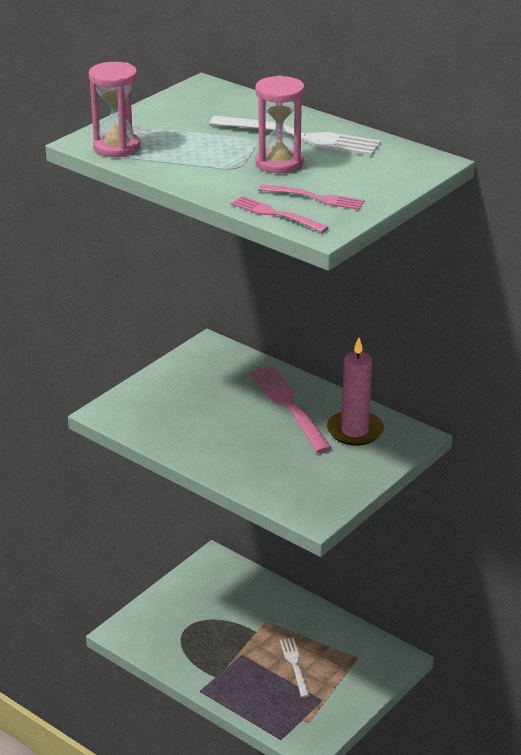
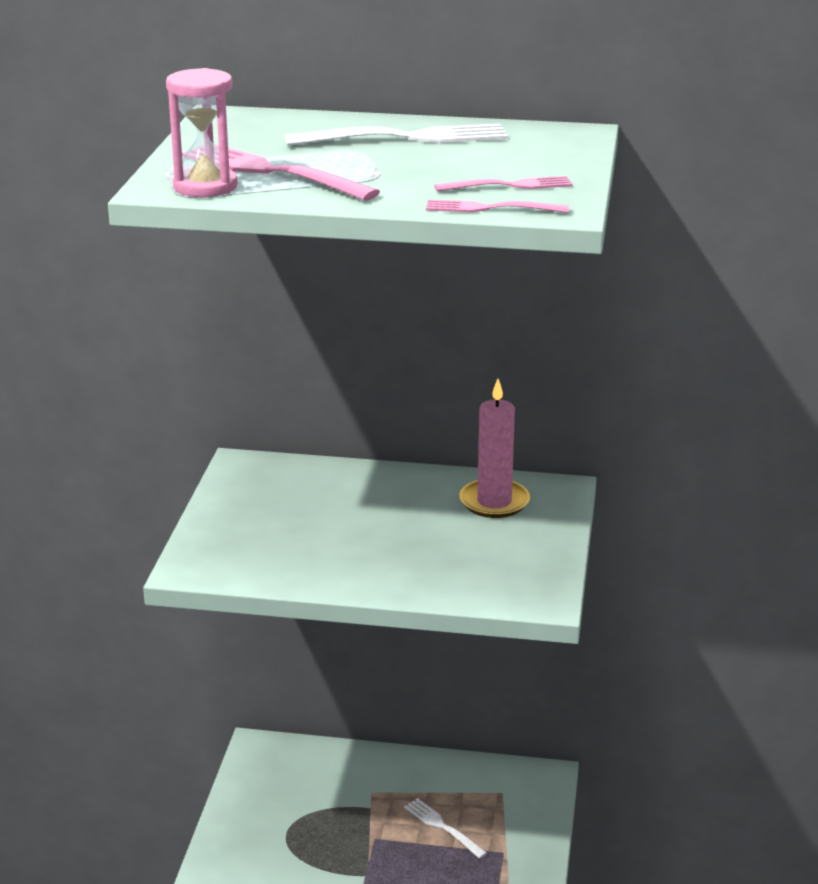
camera: 30 degrees left, 5 degrees down
pink fork [250,365,332,453] -> pink fork moved to [182,144,380,201]
pink hourglass [255,75,305,173] -> none

